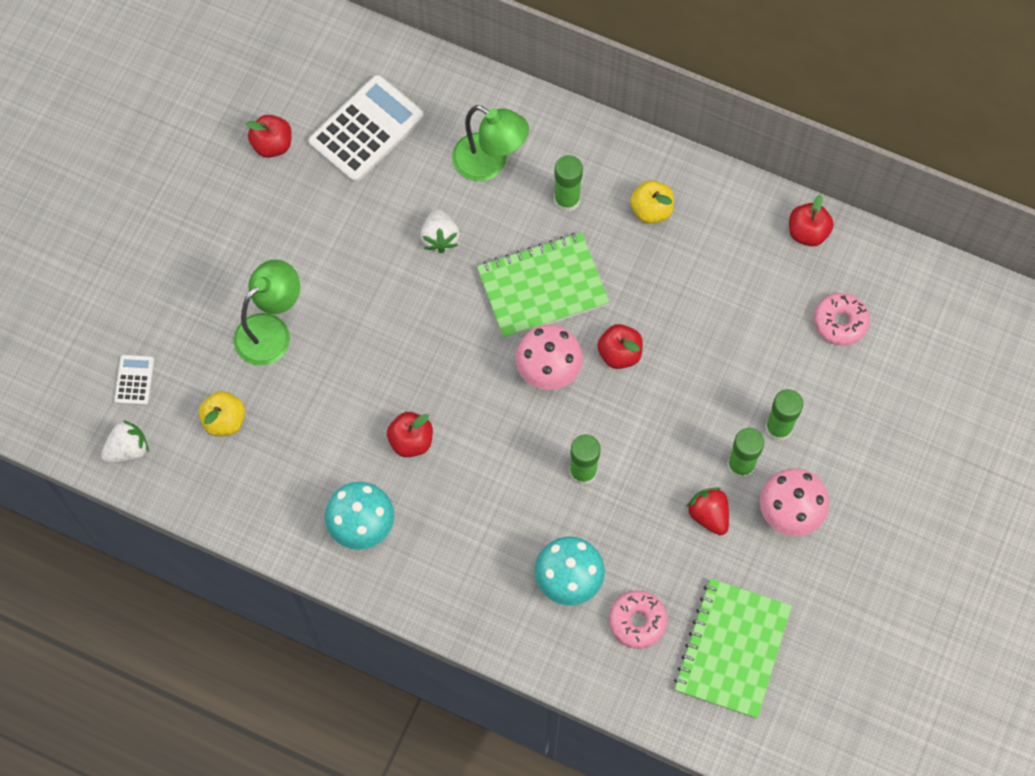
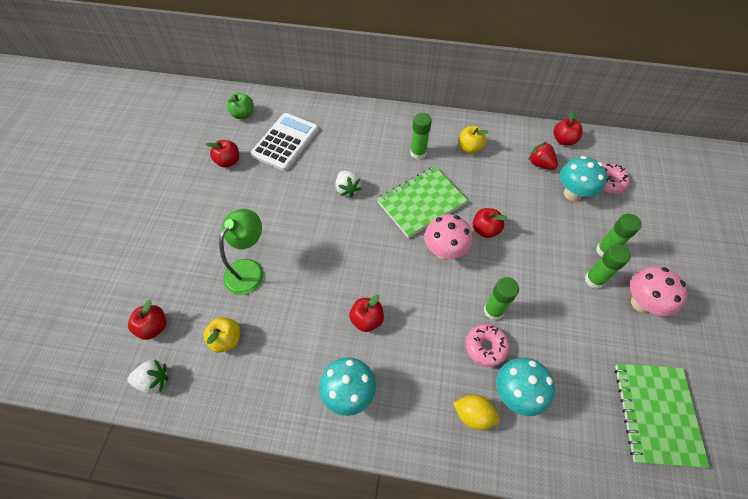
camera: 15 degrees left, 10 degrees down
white strawberry [101,420,149,463] -> white strawberry turned 45 degrees clockwise [128,360,168,394]
white calculator [114,355,154,405] -> red apple [128,300,166,340]
green lamp [452,105,529,181] -> none
pink donut [609,590,668,649] -> pink donut moved to [466,324,510,367]
red strawberry [686,488,729,535] -> red strawberry moved to [528,142,558,170]
none -> green apple [227,93,254,119]
none -> yellow lemon [453,395,499,430]
none -> turquoise mushroom [560,156,607,201]

